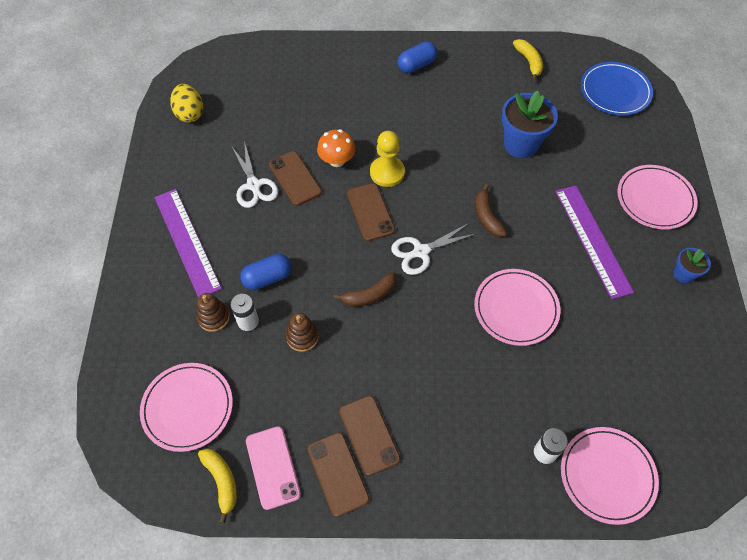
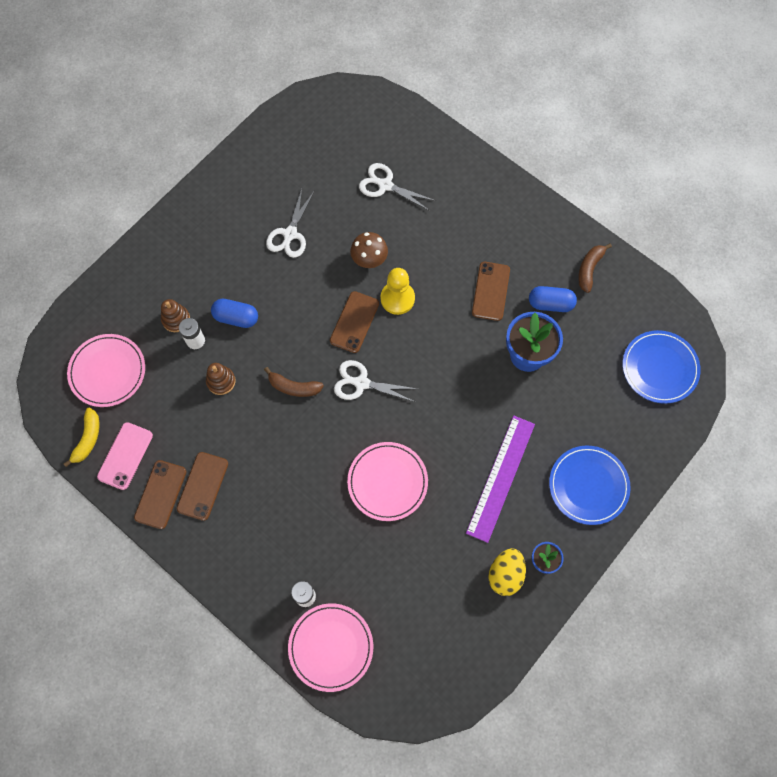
camera: 40 degrees right, 10 degrees up
purple ruler [154,189,222,298] -> none
yellow egg [170,84,203,123] -> yellow egg moved to [488,548,526,596]
brown phone [269,151,322,206] -> brown phone moved to [472,262,510,321]
orange mushroom [317,129,356,167] -> brown mushroom [350,232,388,268]
blue capsule [398,41,437,73] -> blue capsule moved to [529,286,577,312]
brown banana [475,184,507,237] -> brown banana moved to [578,243,612,293]
yellow banana [513,39,543,81] -> none
pink plate [618,165,698,230] -> blue plate [549,446,631,525]
none -> white scissors [359,163,436,211]

